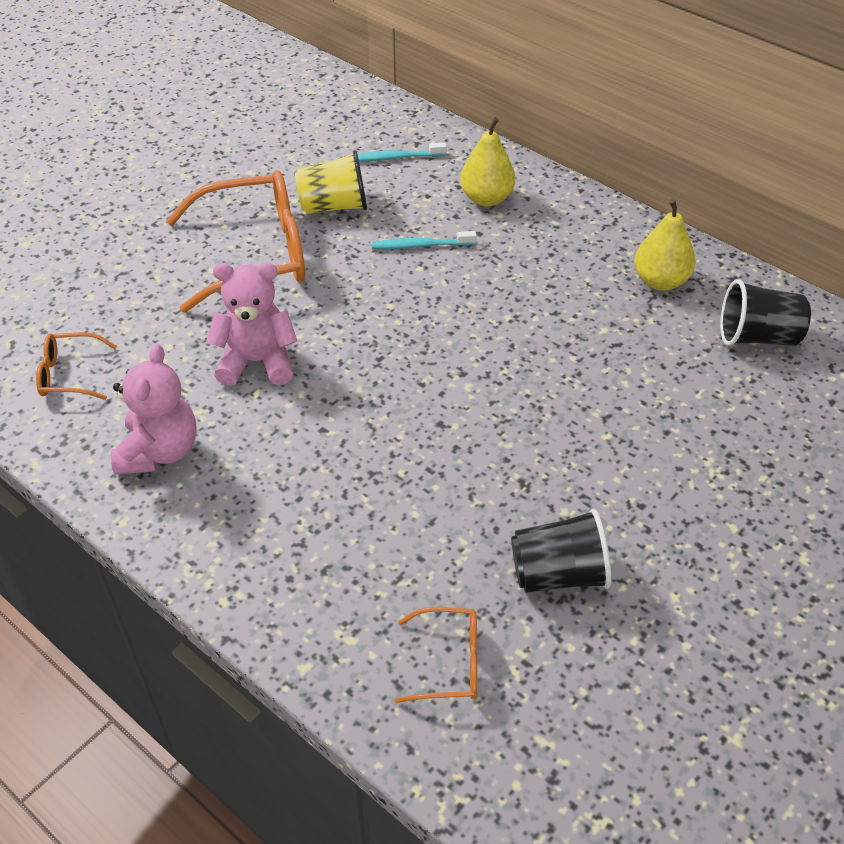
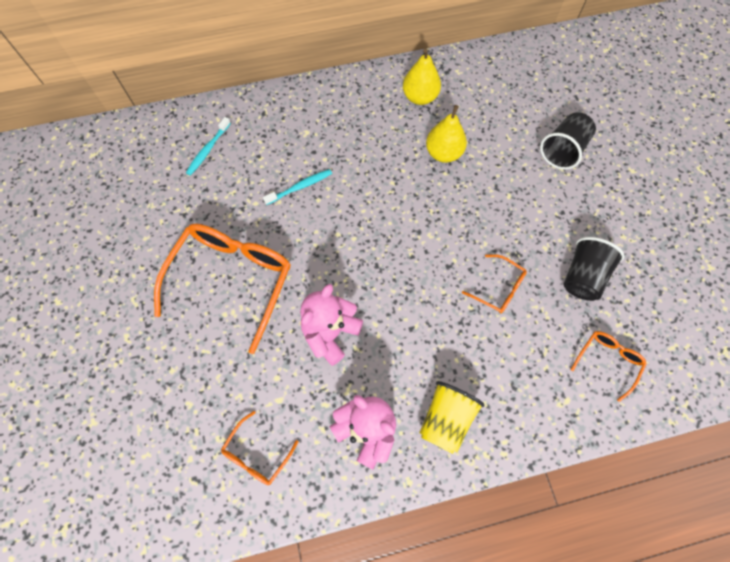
camera: 55 degrees left, 20 degrees up
yellow cup [295,151,367,214] -> yellow cup moved to [419,381,485,454]
turquoise toothbrush [372,231,476,249] -> turquoise toothbrush turned 150 degrees counterclockwise [263,169,332,205]
yellow pear [460,117,515,206] -> yellow pear moved to [426,105,467,163]
black cup [720,279,811,346] -> black cup moved to [540,112,596,170]
none -> orange glasses [462,254,527,313]

